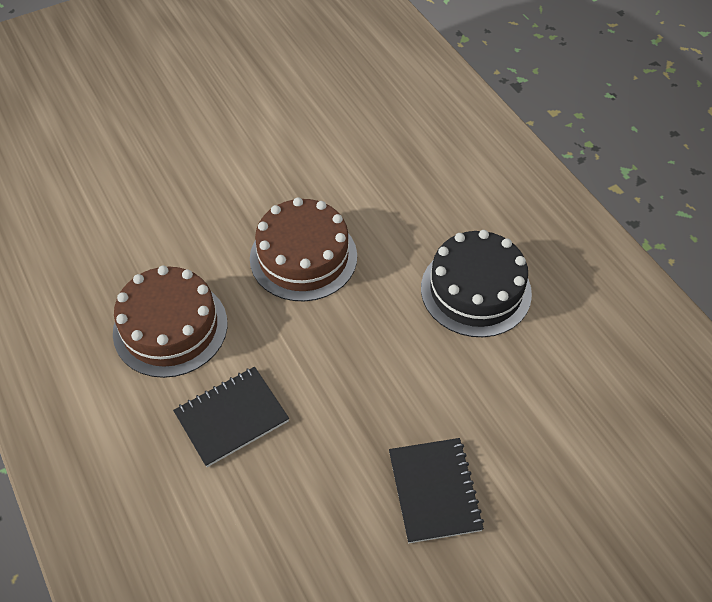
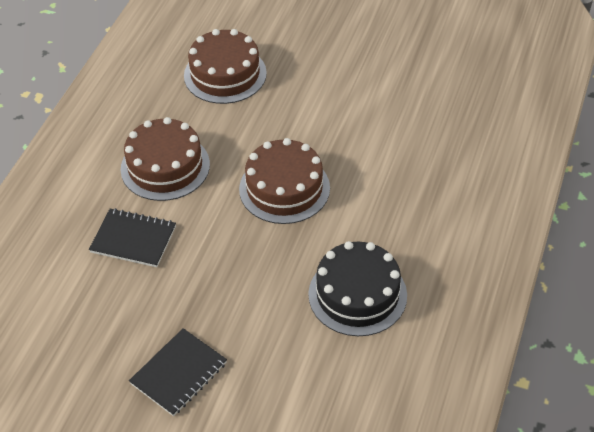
camera: 50 degrees right, 5 degrees down
none -> brown cake [184,29,267,104]

